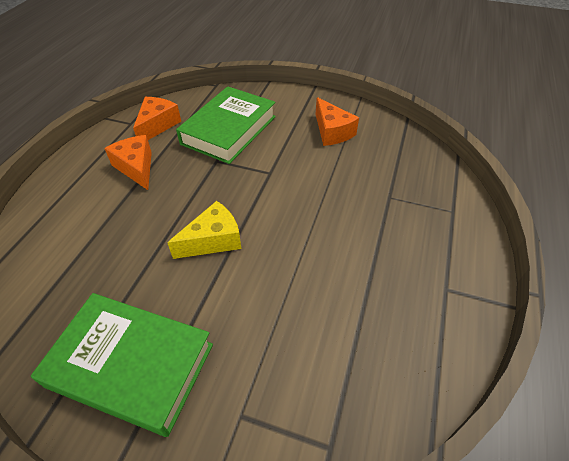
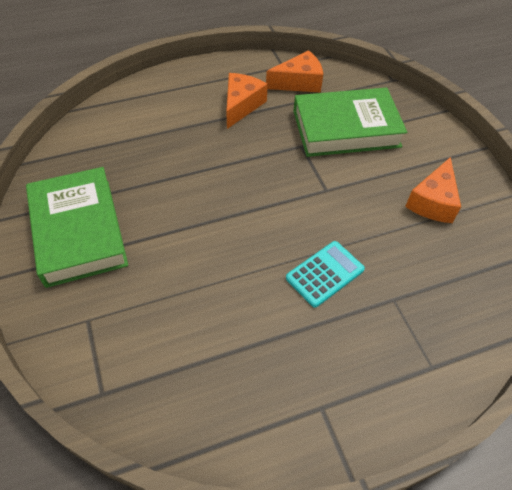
camera: 50 degrees right, 5 degrees up
yellow cheese [167,201,241,259] -> none
none -> turquoise calculator [286,241,365,308]

